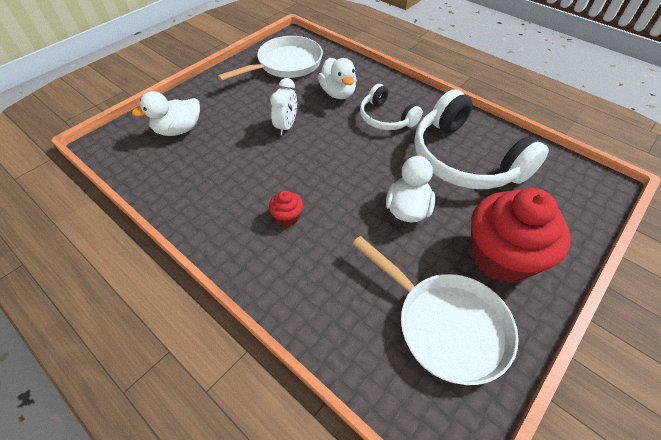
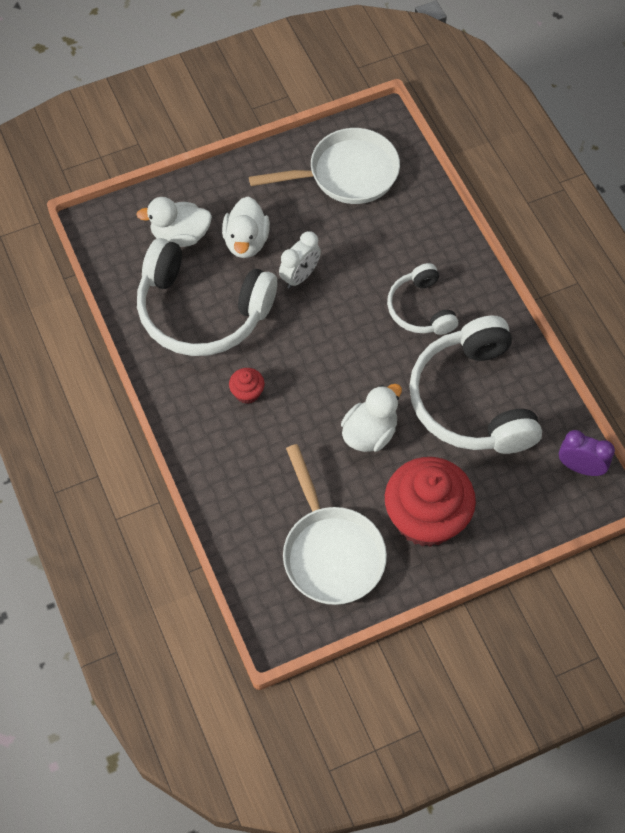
camera: 25 degrees right, 10 degrees up
white duck [318,58,357,99] -> white duck moved to [222,197,270,258]
none -> white headphones [137,238,277,356]
none -> purple clock [559,430,615,476]

